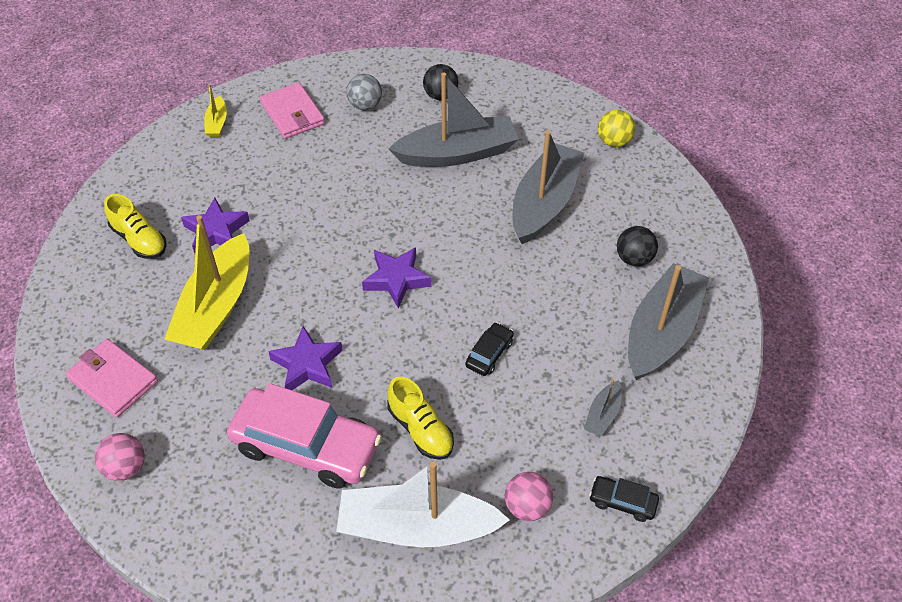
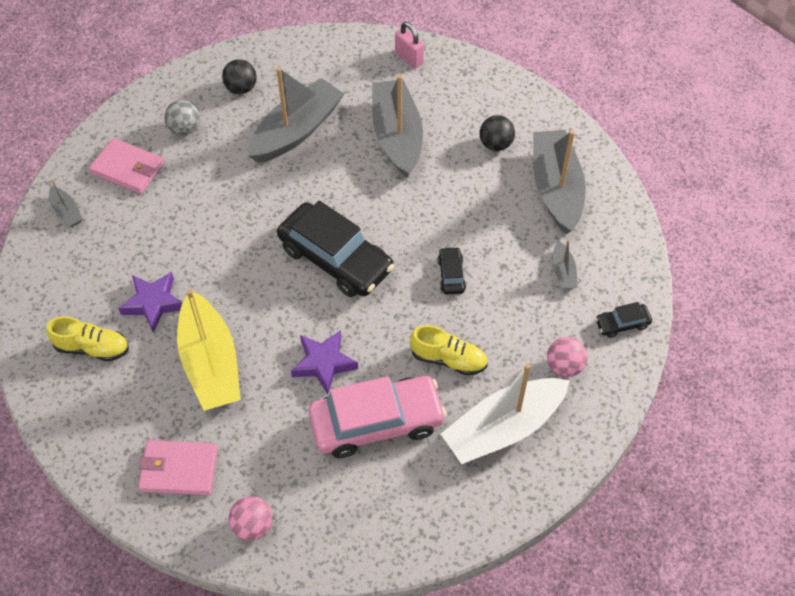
camera: 35 degrees left, 5 degrees up
yellow boat [204,84,227,137] -> grey boat [49,179,83,227]
purple star [362,247,432,309] -> black car [277,201,394,297]
yellow ball [598,110,635,147] -> pink padlock [395,22,424,68]

